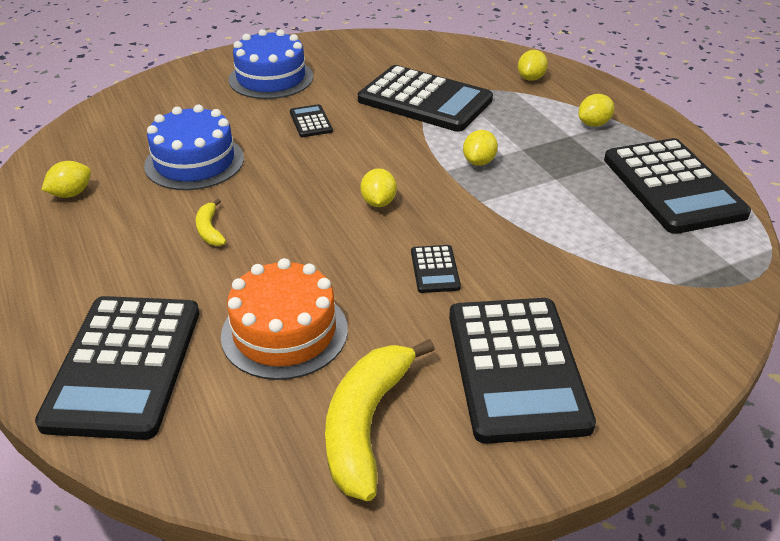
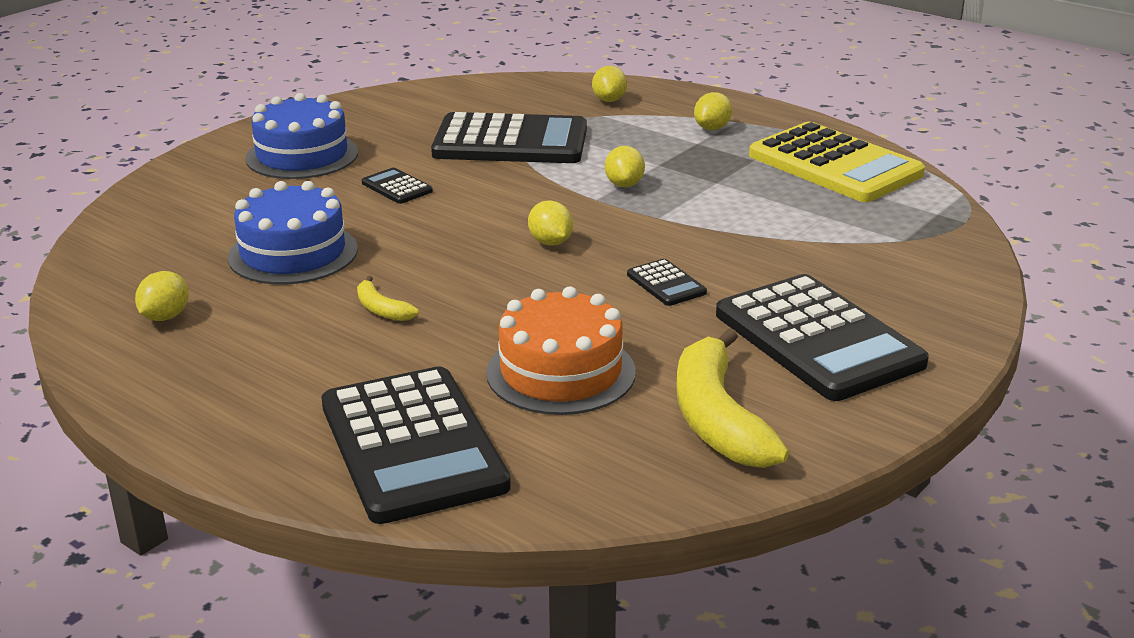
camera: 25 degrees left, 10 degrees down
black calculator [604,138,751,234] -> yellow calculator [749,122,925,202]

